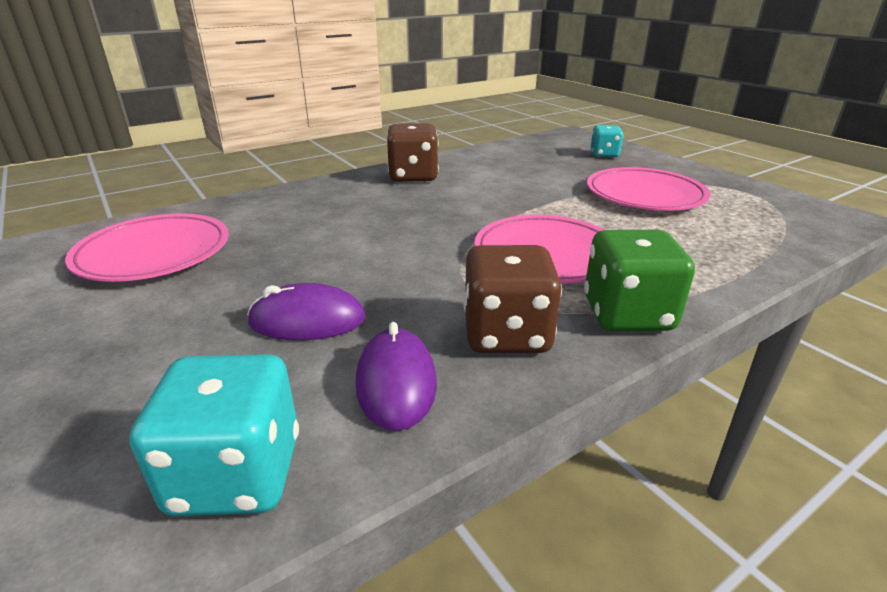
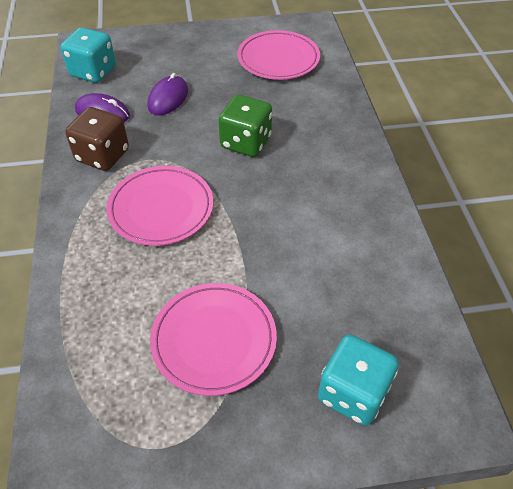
camera: 115 degrees right, 20 degrees up
brown dice [387,123,439,182] -> none
green dice [584,230,695,331] -> green dice moved to [218,95,272,157]
turquoise dice [591,125,623,157] -> turquoise dice [318,334,399,426], size x1.62

